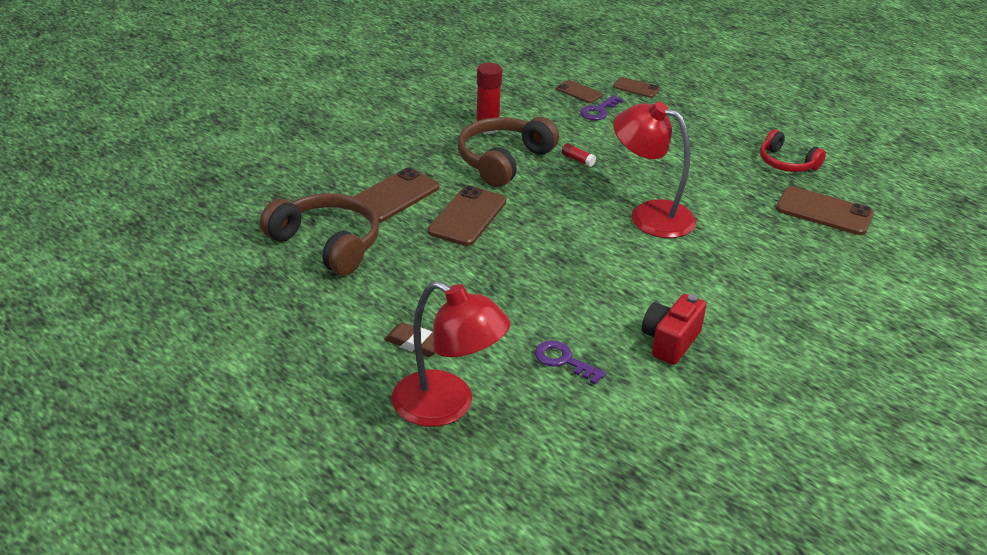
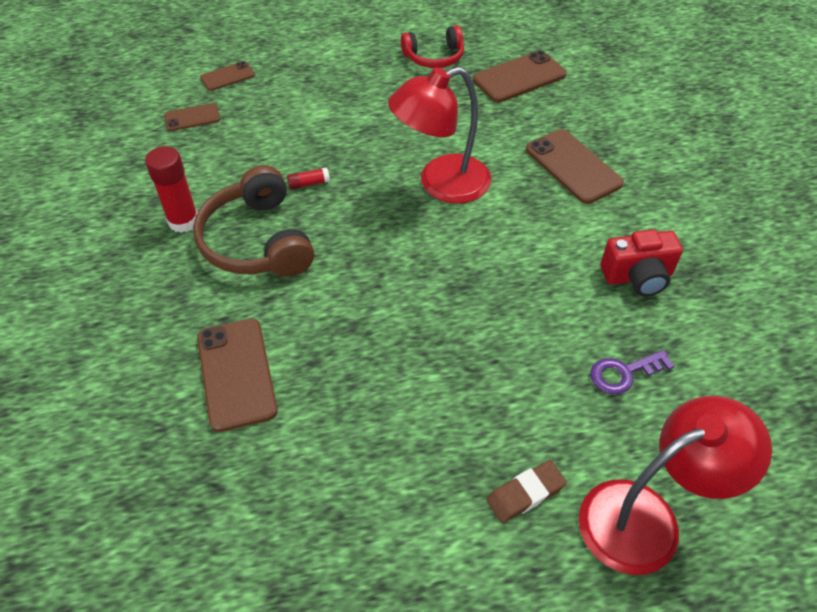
camera: 55 degrees left, 15 degrees up
brown headphones [260,193,379,275] -> none
brown phone [428,186,506,246] -> brown phone moved to [526,129,624,204]
purple key [580,95,623,120] -> none
red camera [642,294,706,365] -> red camera turned 75 degrees counterclockwise [600,229,683,296]

